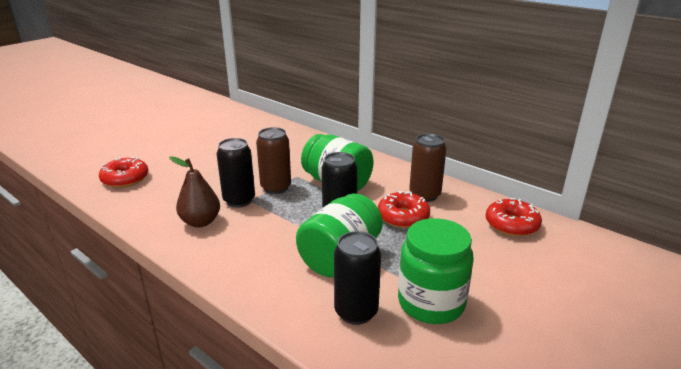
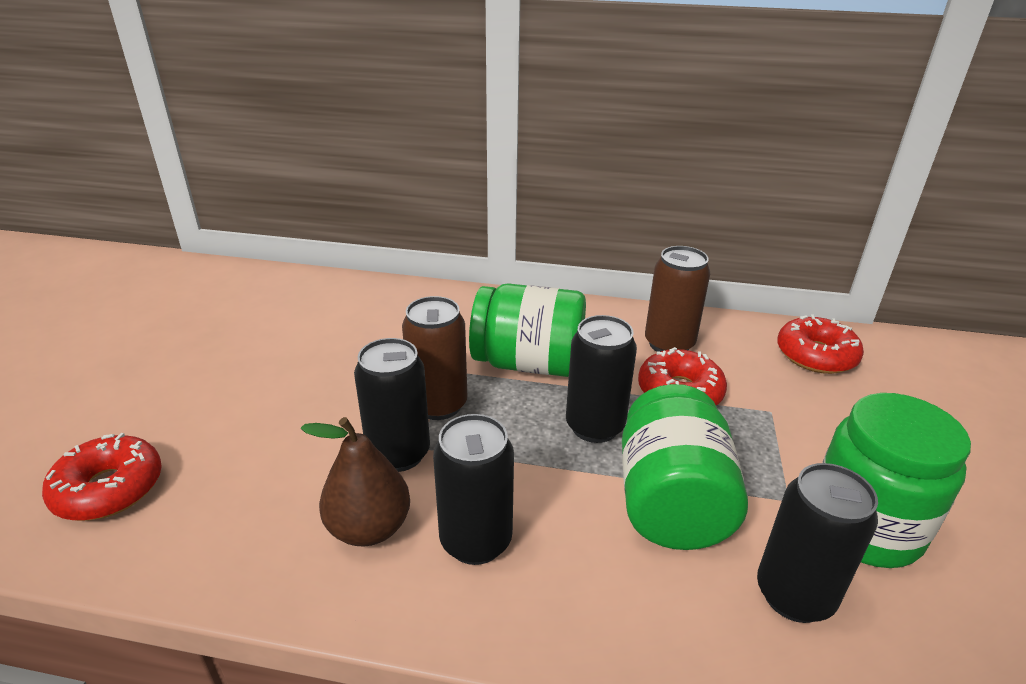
camera: 30 degrees left, 5 degrees up
none -> black can [433,414,514,565]

